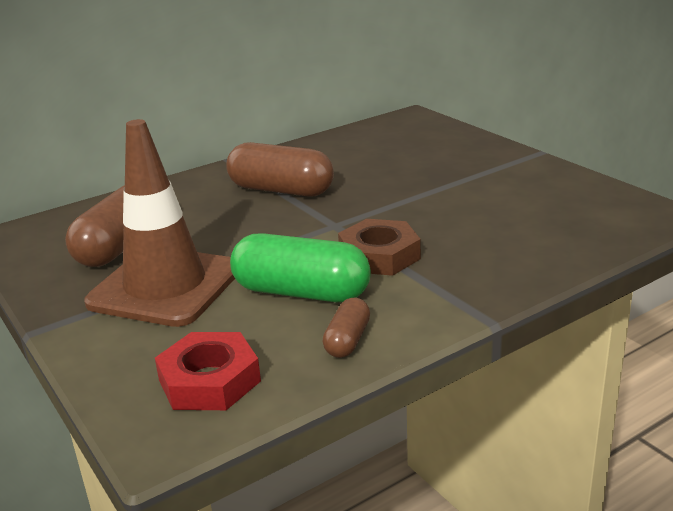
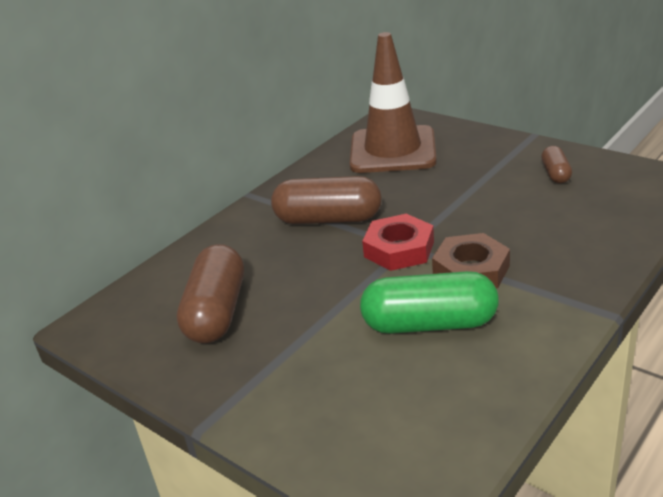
camera: 15 degrees left, 5 degrees up
brown traffic cone [84,119,235,327] -> brown traffic cone moved to [350,32,437,173]
red nut [155,332,261,410] -> red nut moved to [362,214,434,271]
brown capsule [323,298,370,358] -> brown capsule moved to [541,146,572,183]

